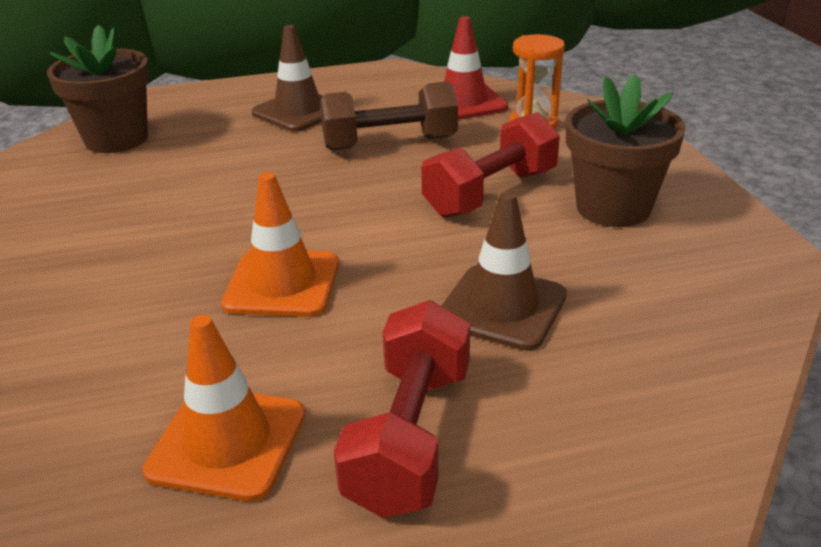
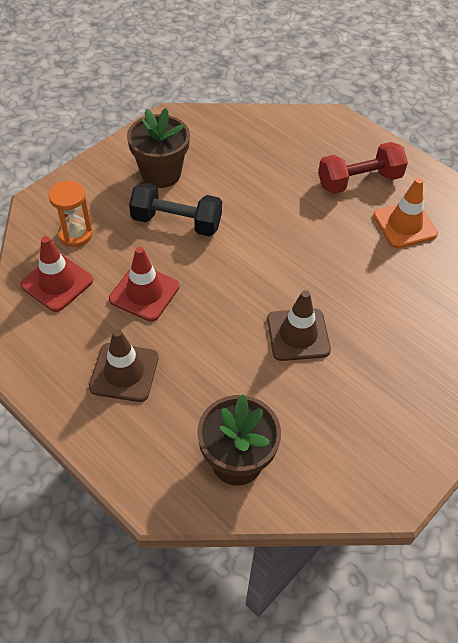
camera: 125 degrees left, 20 degrees up
orange traffic cone [221,172,339,317] -> none
brown dumbbell [320,81,458,150] -> red traffic cone [109,247,179,322]
red dumbbell [421,112,560,218] -> black dumbbell [129,182,222,236]
brown traffic cone [441,191,567,351] -> brown traffic cone moved to [267,290,331,361]

